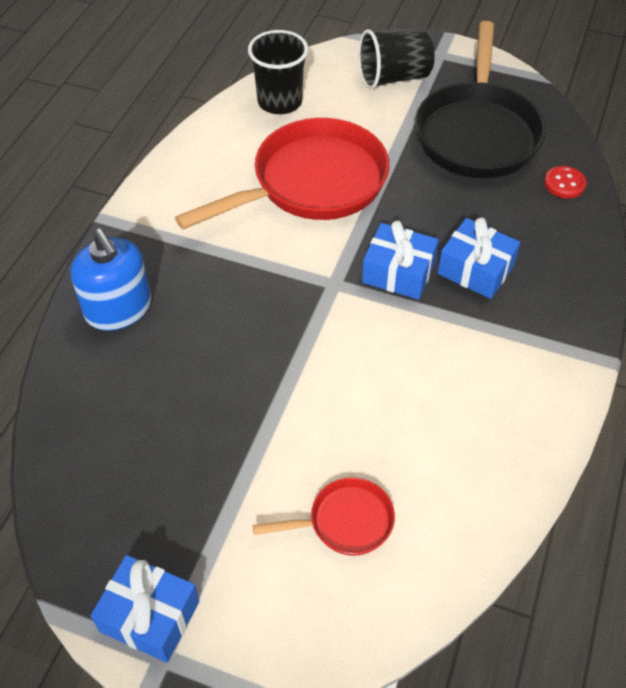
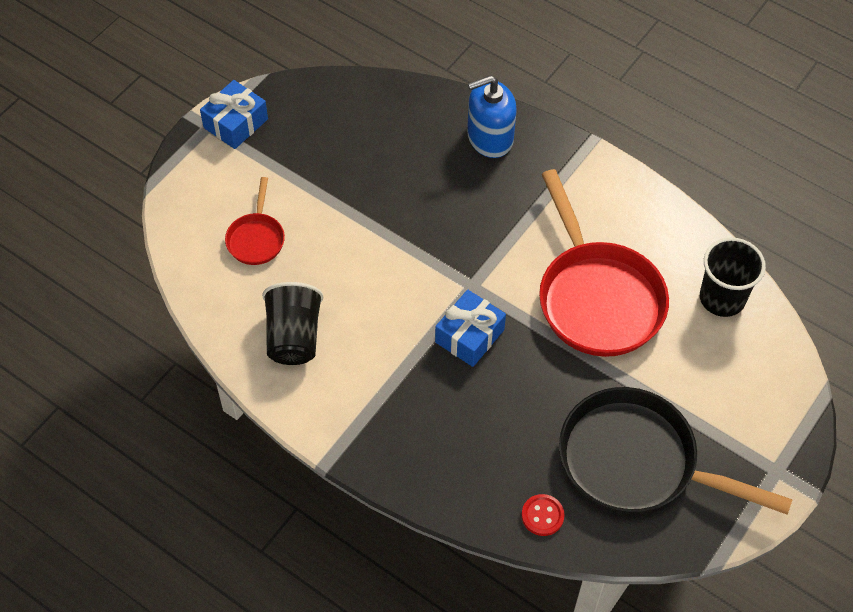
camera: 105 degrees right, 5 degrees up
black cup [358,29,435,89] -> black cup moved to [262,282,324,365]
blue gift [438,218,520,299] -> none

